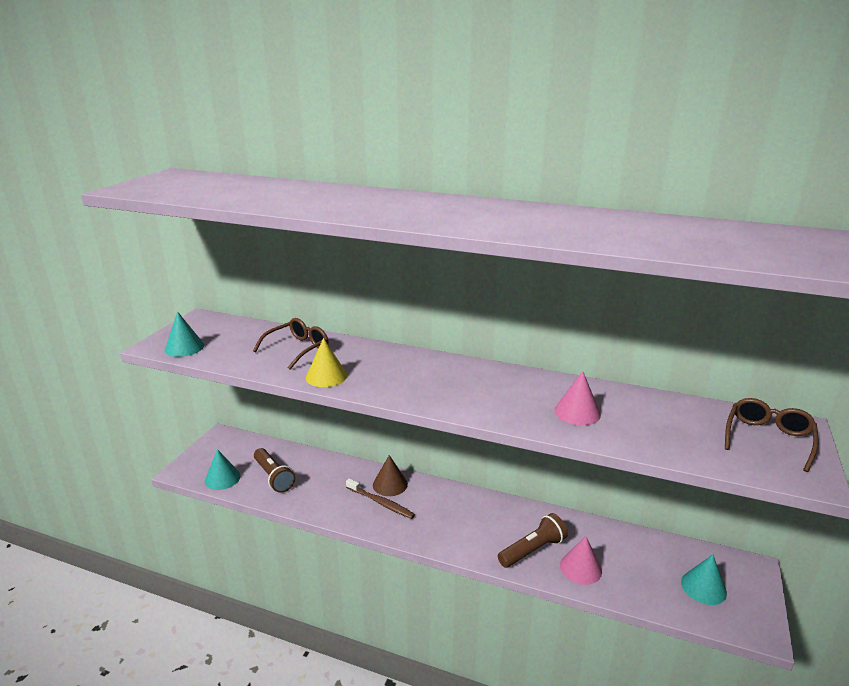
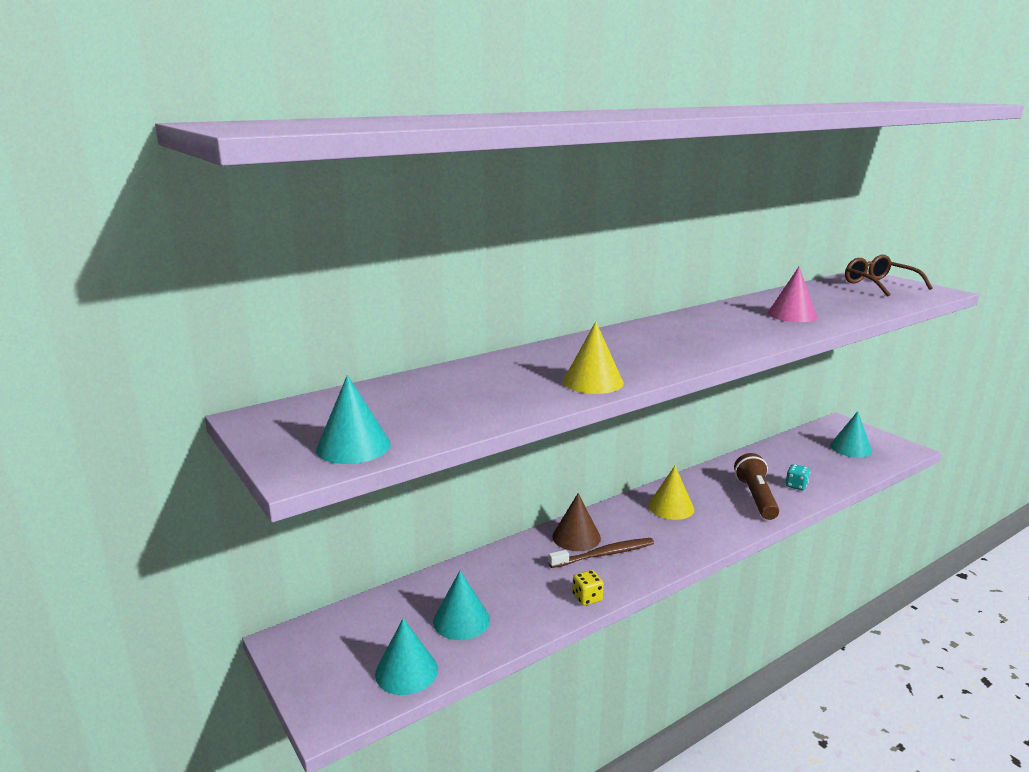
camera: 55 degrees left, 5 degrees down
brown glasses [253,318,328,370] -> none
brown flashlight [254,448,295,493] -> turquoise cone [433,571,490,640]
pink cone [560,536,602,585] -> turquoise dice [786,464,810,490]
none -> yellow dice [572,570,604,606]
none -> yellow cone [648,466,694,520]

